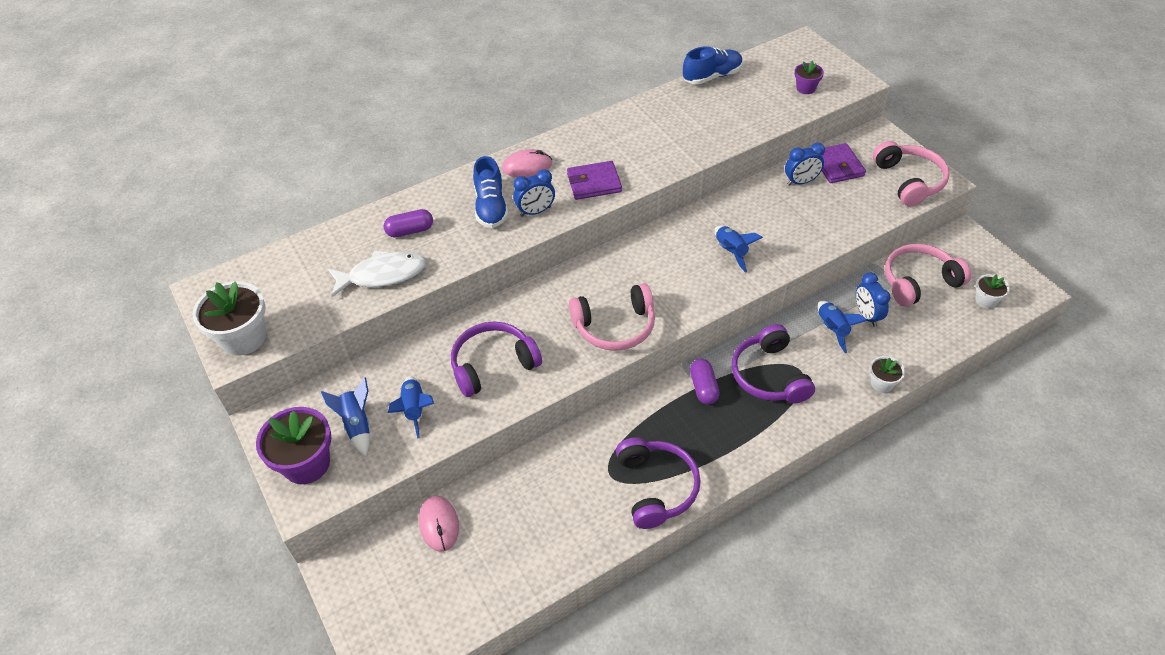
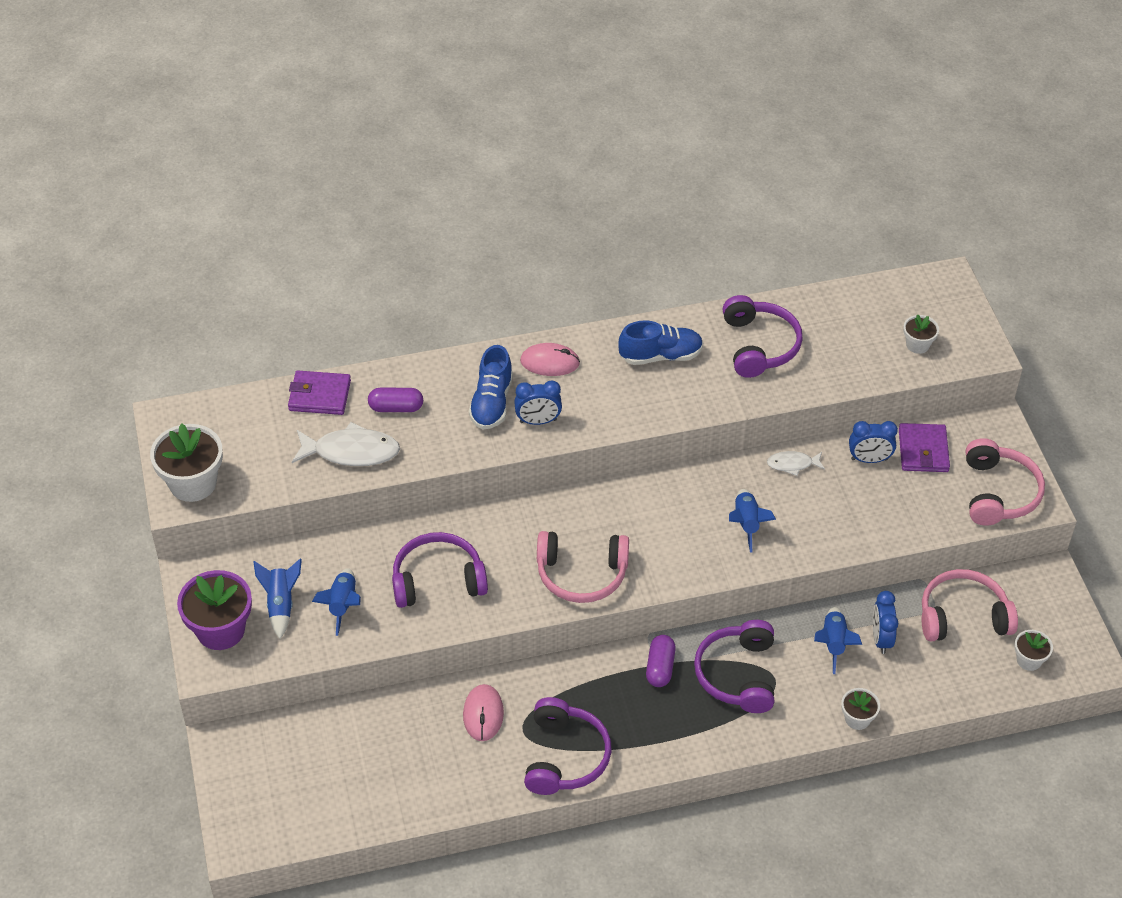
camera: 15 degrees right, 0 degrees up
pink mouse [419,496,459,552] -> pink mouse moved to [463,684,504,741]
purple wallet [567,161,622,200] -> purple wallet moved to [288,370,351,415]
blue shoe [683,46,743,85] -> blue shoe moved to [618,320,703,365]
purple flower pot [795,61,824,94] -> white flower pot [903,314,939,354]
none -> purple headphones [723,295,803,378]
none -> white fish [767,451,825,476]

